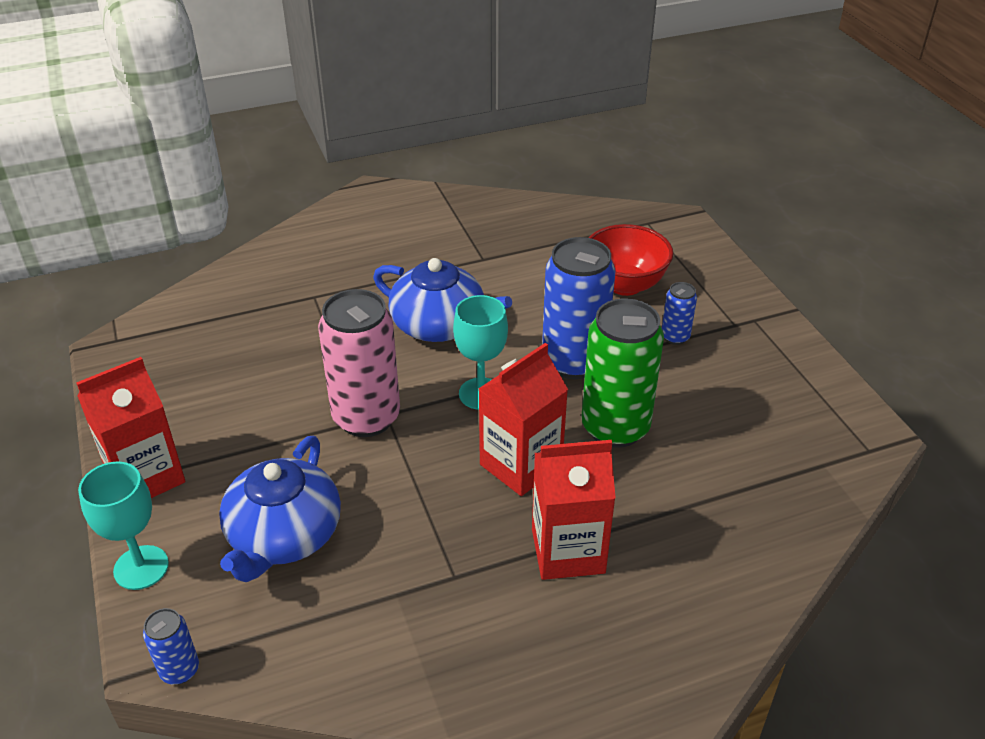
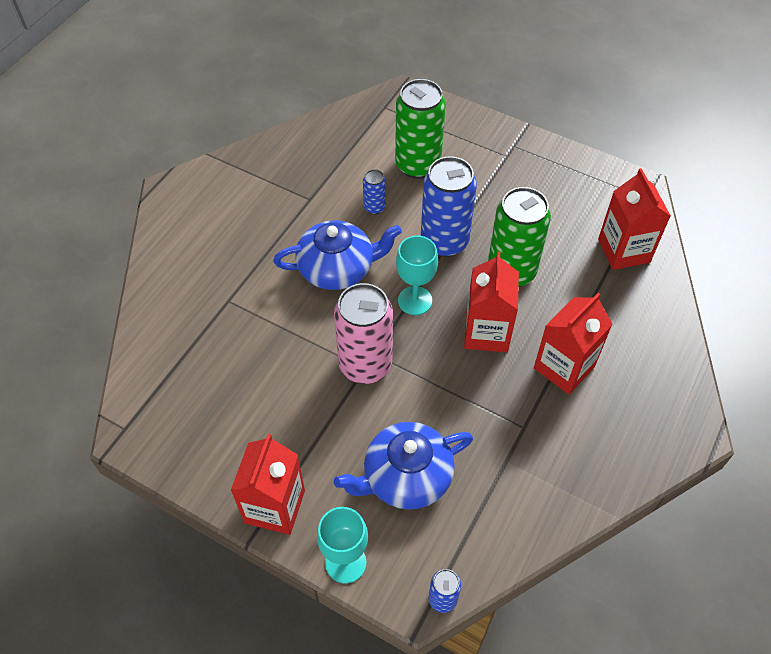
camera: 40 degrees left, 15 degrees up
blue teapot [219,436,341,582] -> blue teapot turned 90 degrees clockwise [334,422,473,510]
red bowl [589,224,673,296] -> green can [395,79,446,179]
blue can [662,282,697,345] -> blue can moved to [363,169,386,214]
none -> red carton [598,168,671,270]

